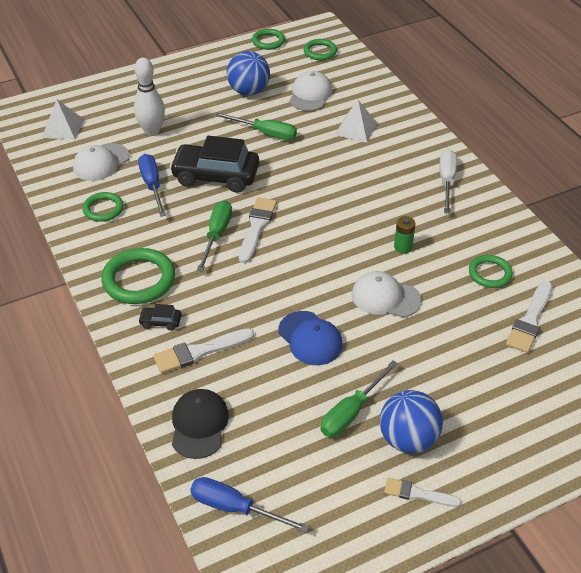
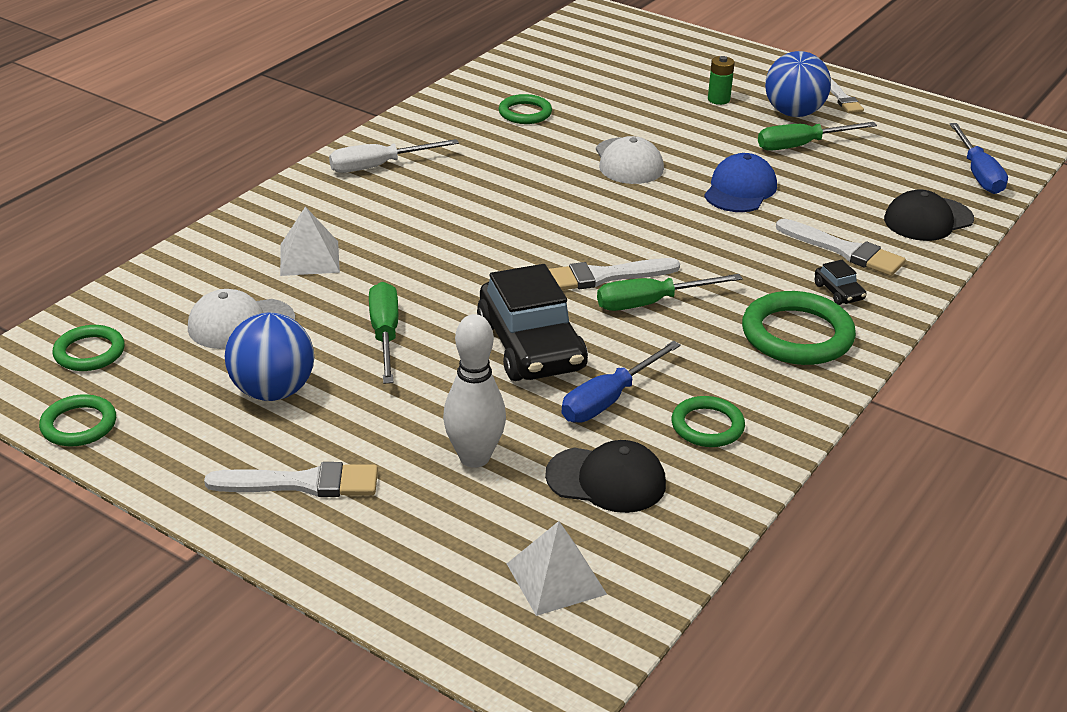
camera: 120 degrees left, 10 degrees down
white cap [73,143,130,181] -> black cap [545,440,666,513]
green screwdriver [320,360,398,437] -> green screwdriver turned 150 degrees clockwise [758,122,877,151]
green battery [394,216,415,254] -> green battery moved to [708,56,735,105]
white brush [506,281,552,353] -> white brush moved to [204,462,378,497]

